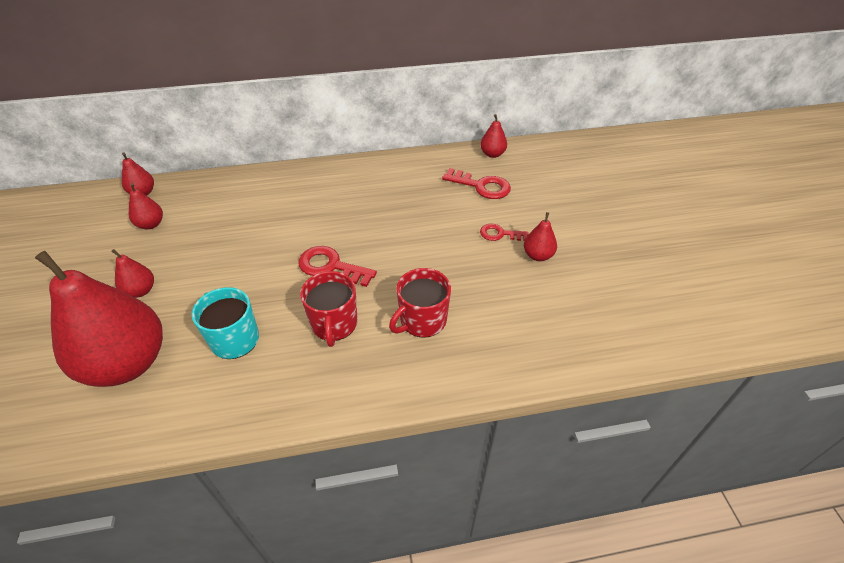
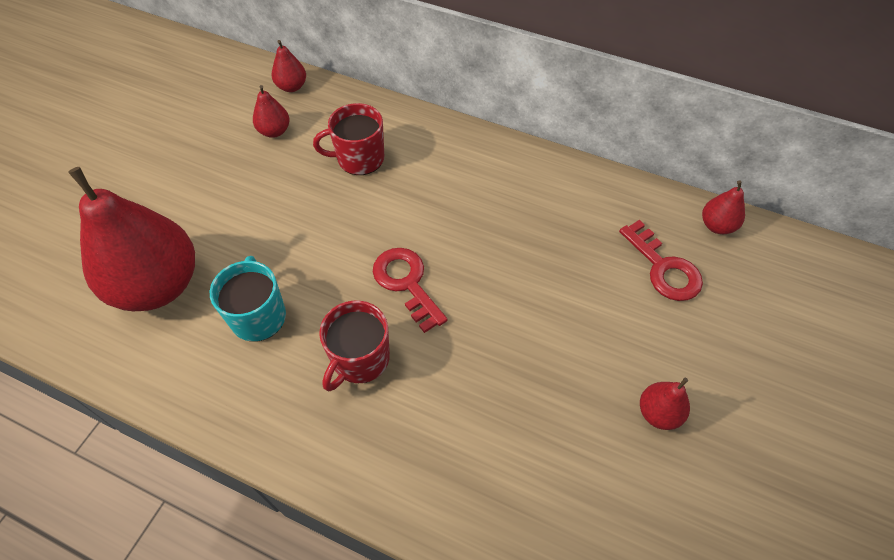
camera: 35 degrees right, 10 degrees up
red pear [111,249,154,298] -> none
red mug [389,268,451,338] -> red mug moved to [313,103,384,175]
red key [480,224,529,241] -> none

